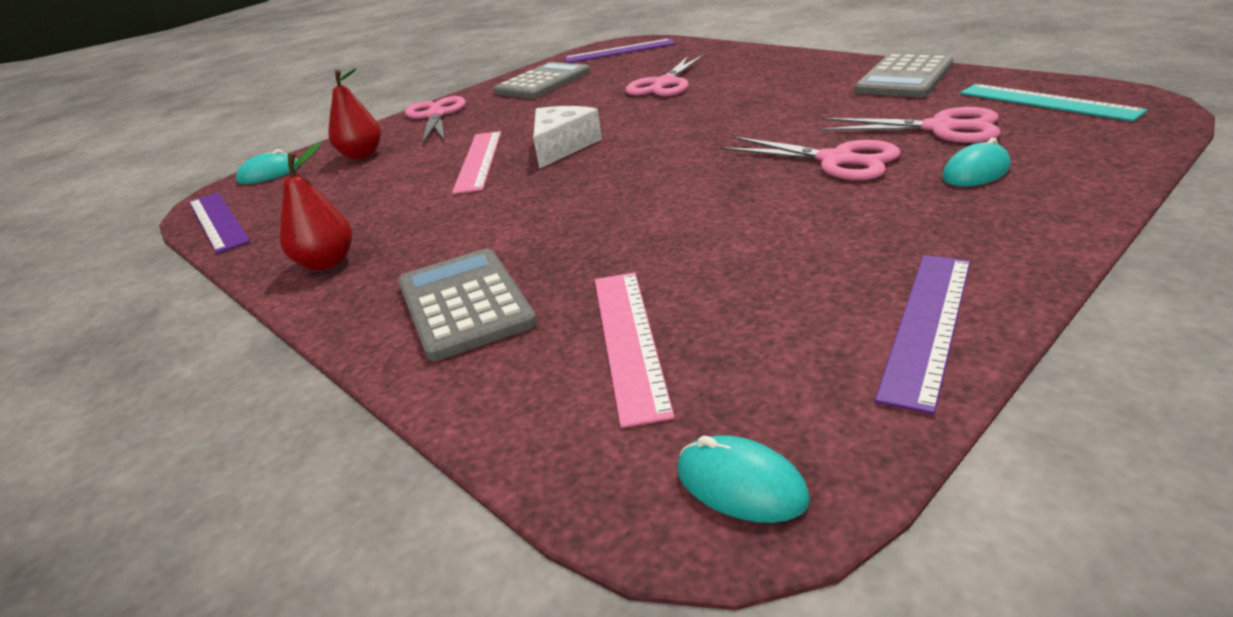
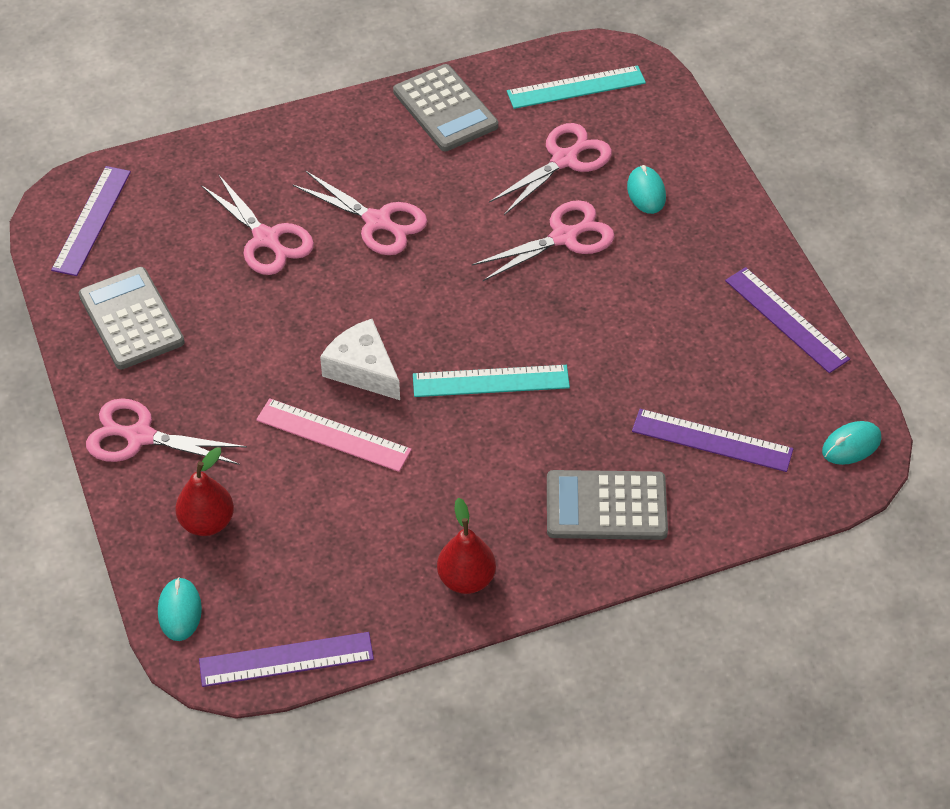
camera: 70 degrees left, 20 degrees up
pink ruler [595,272,675,428] -> purple ruler [632,409,793,472]
none -> pink scissors [293,171,427,255]
none -> turquoise ruler [413,365,570,397]

